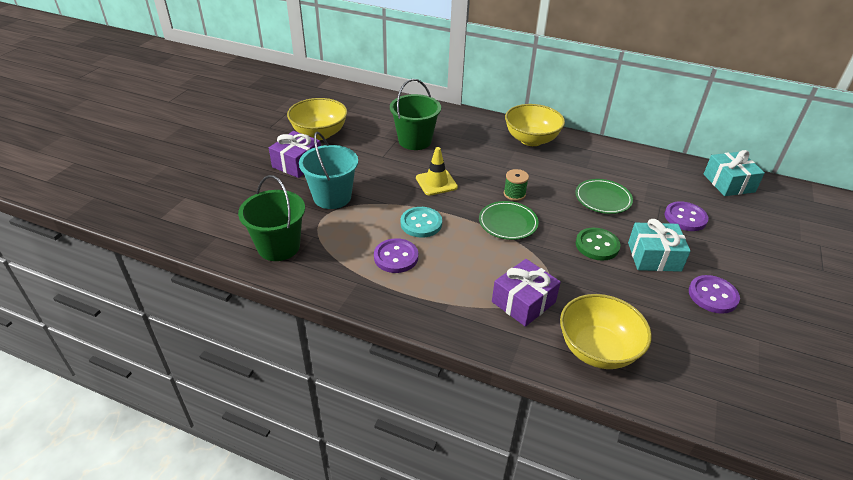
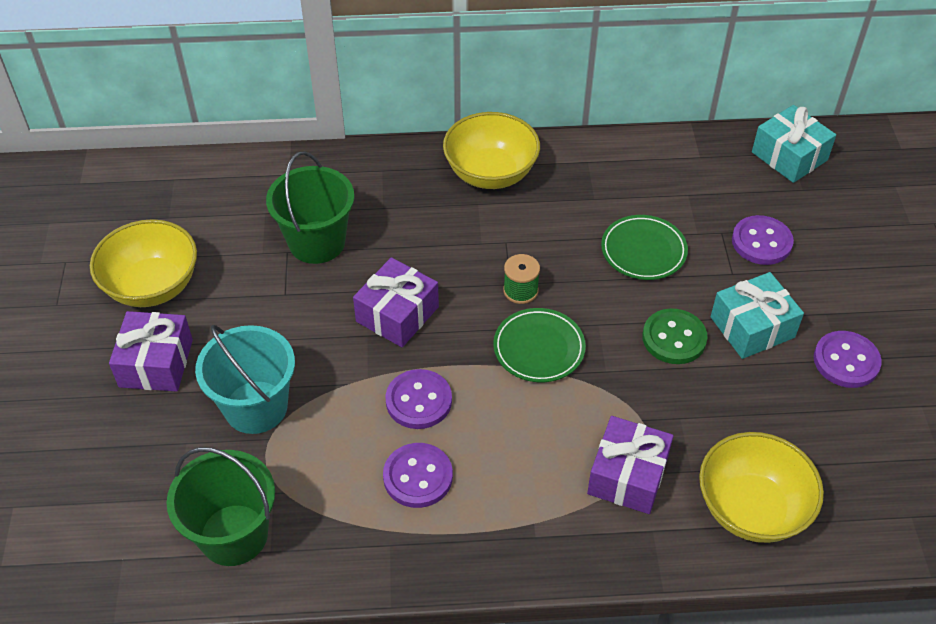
camera: 25 degrees left, 10 degrees up
turquoise button [401,207,442,238] -> purple button [385,369,452,429]
yellow traffic cone [416,147,458,196] -> purple gift [353,257,439,347]

